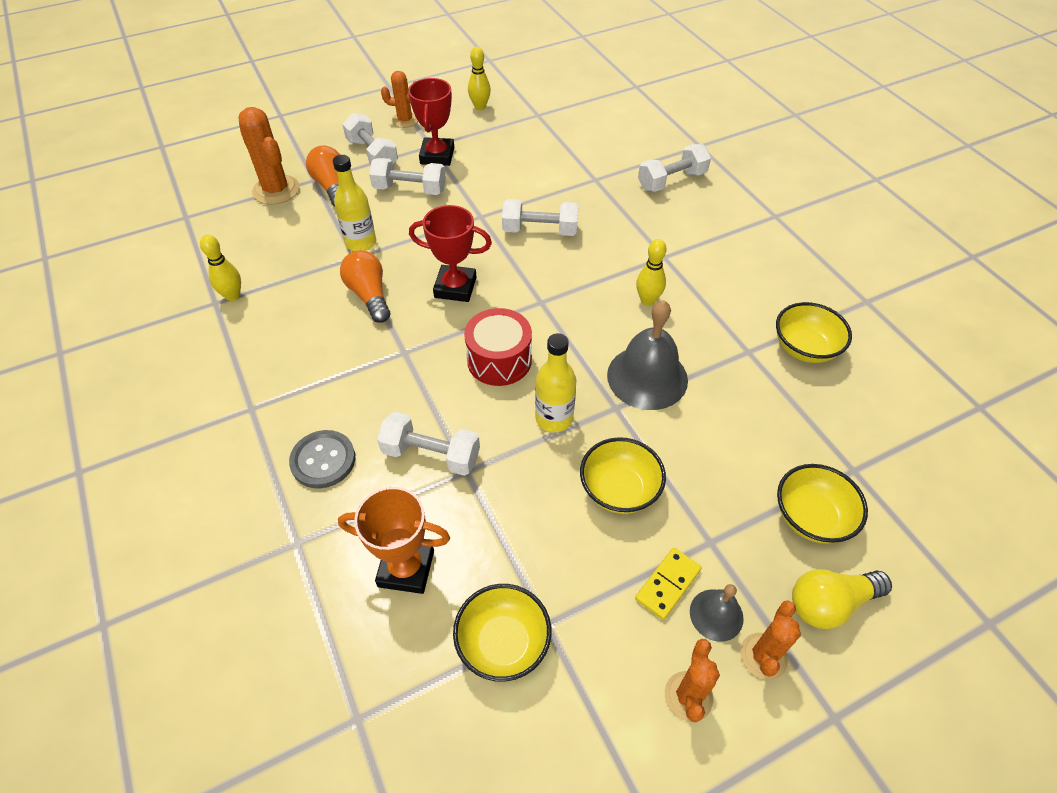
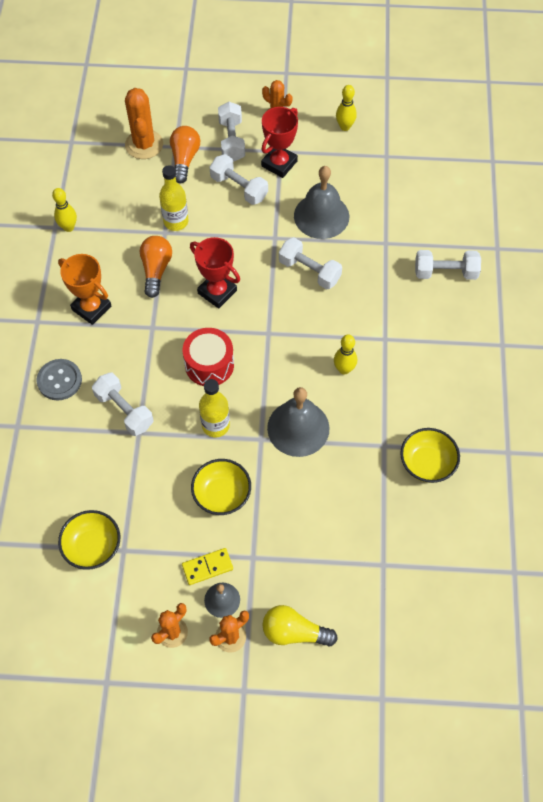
camera: 30 degrees right, 10 degrees up
orange trophy [338,487,450,594] -> orange trophy moved to [58,254,111,325]
yellow bowl [777,464,868,544] -> none
none -> grey bell [294,166,349,239]

